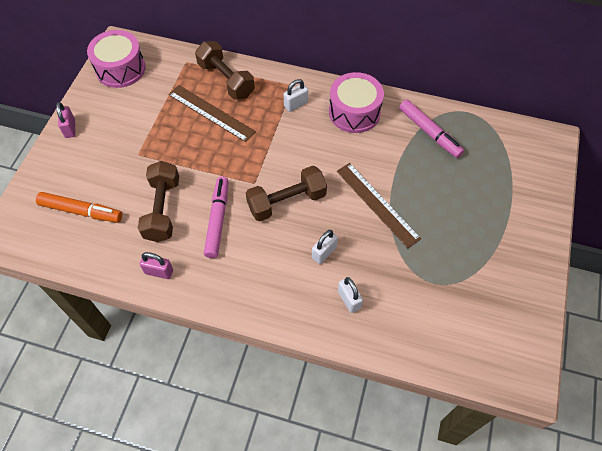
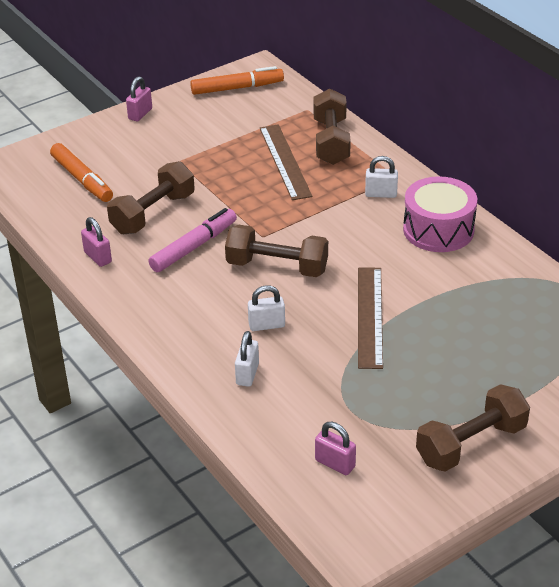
camera: 40 degrees right, 20 degrees down
pink drum [87,30,146,88] -> orange marker [190,66,284,95]
pink marker [399,99,464,158] -> none
none -> pink padlock [315,422,356,475]
none -> brown dumbbell [416,384,530,472]

